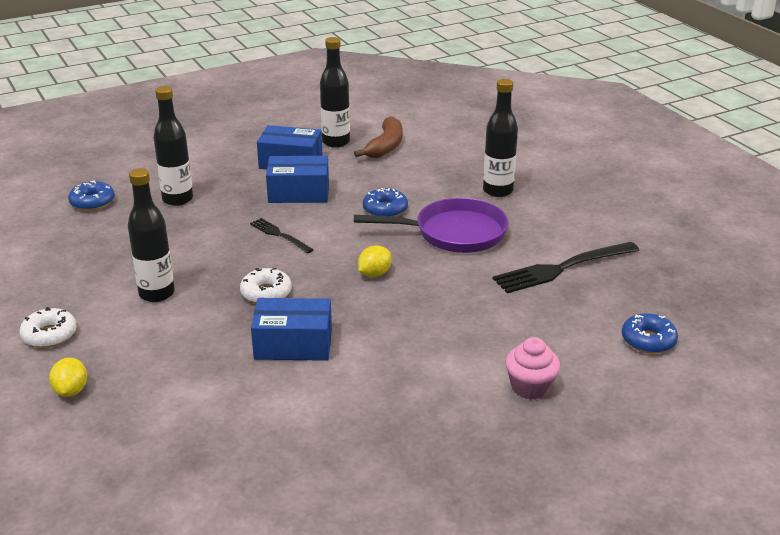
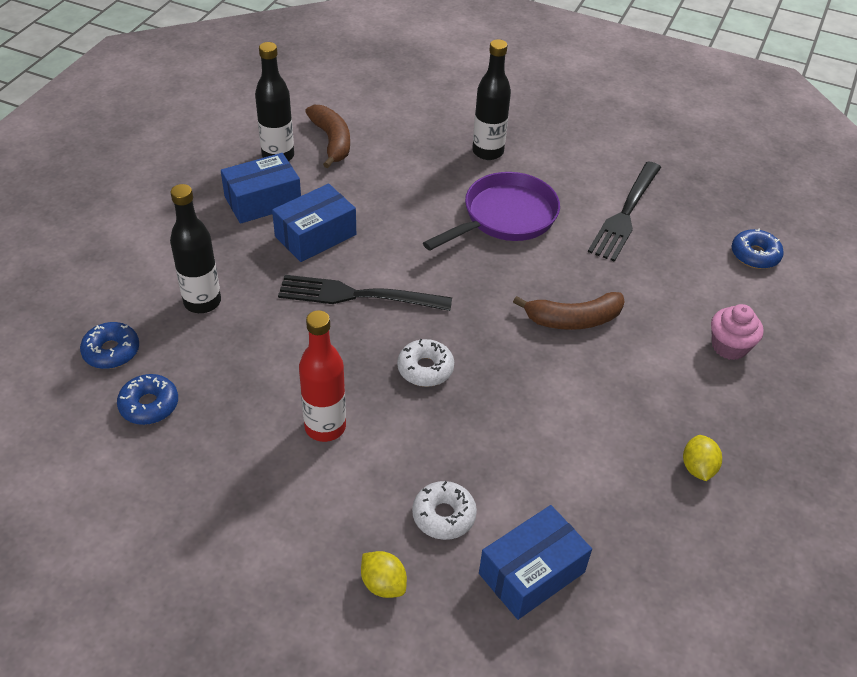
camera: 40 degrees left, 15 degrees up
white donut [19,307,77,348] -> white donut moved to [412,481,477,540]
black bottle [128,168,175,302] -> red bottle [299,310,346,442]
black fork [250,218,314,254] -> black fork [278,275,452,311], size x1.80
blue box [251,298,332,361] -> blue box moved to [479,505,592,620]
yellow lemon [358,246,391,277] -> yellow lemon moved to [683,435,722,481]
blue donut [363,188,408,217] -> blue donut moved to [117,374,178,425]
none -> brown banana [513,292,625,330]

